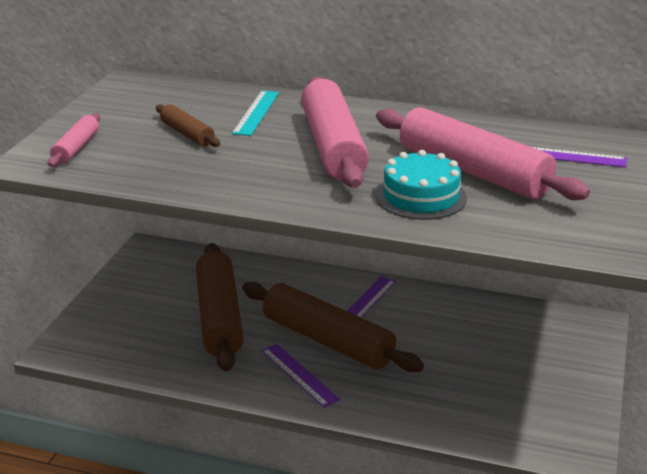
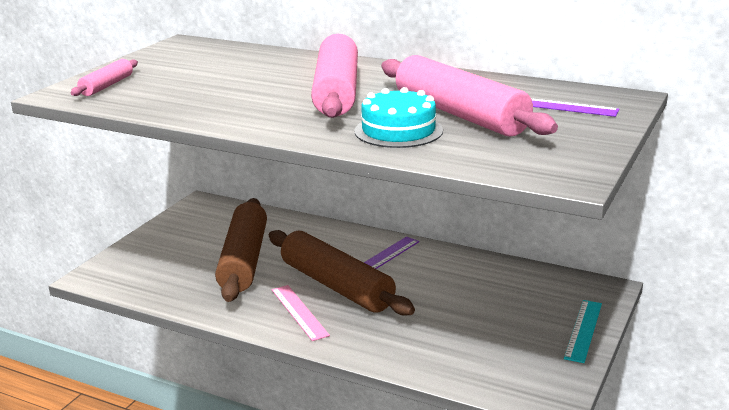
camera: 10 degrees right, 5 degrees down
brown rolling pin [156,104,220,147] -> none
turquoise ruler [232,90,279,136] -> turquoise ruler moved to [564,300,602,363]
purple ruler [261,344,340,408] -> pink ruler [272,285,330,341]

